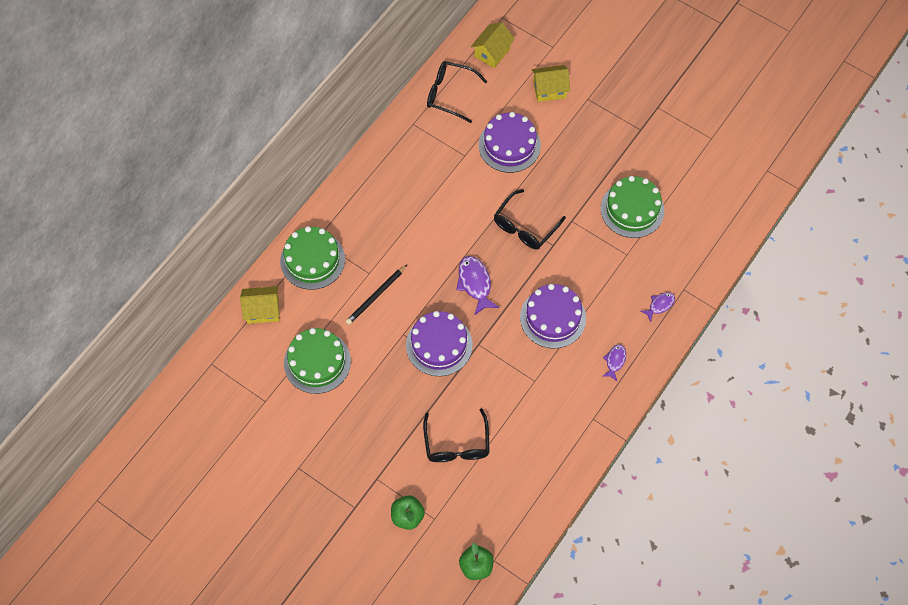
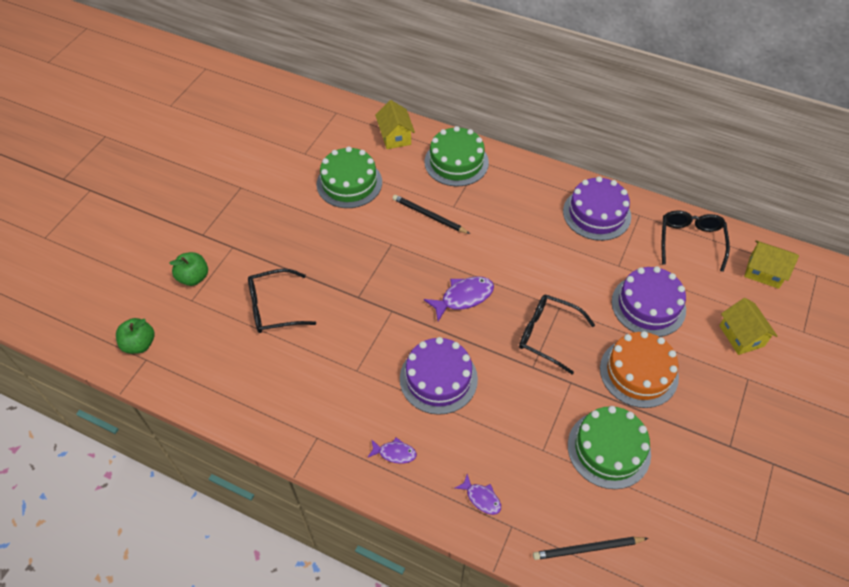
camera: 80 degrees right, 10 degrees down
purple cake [406,311,473,376] -> purple cake moved to [563,176,631,241]
none -> black pencil [533,537,648,560]
none -> orange cake [600,331,679,408]

